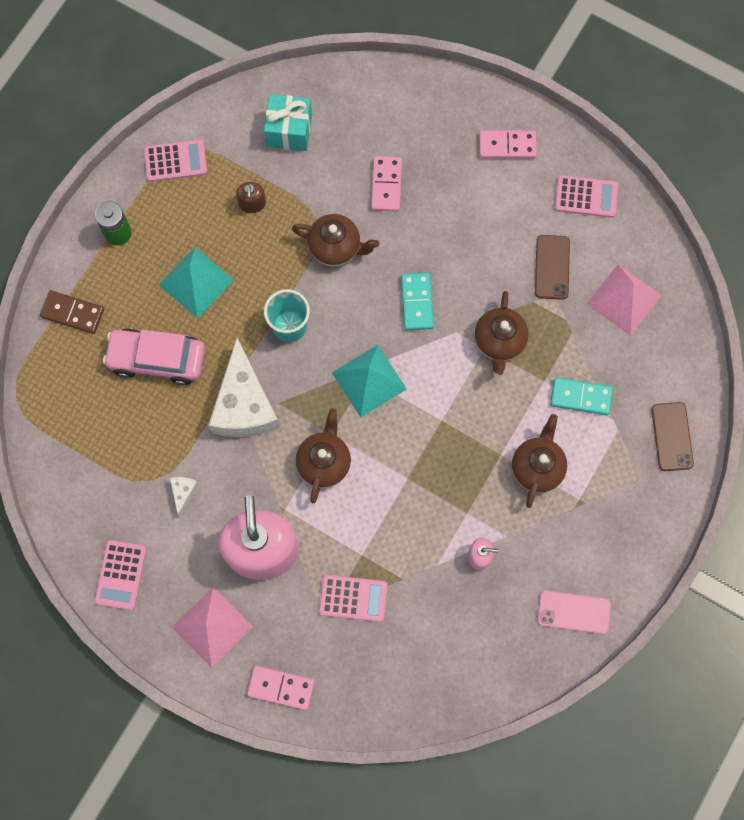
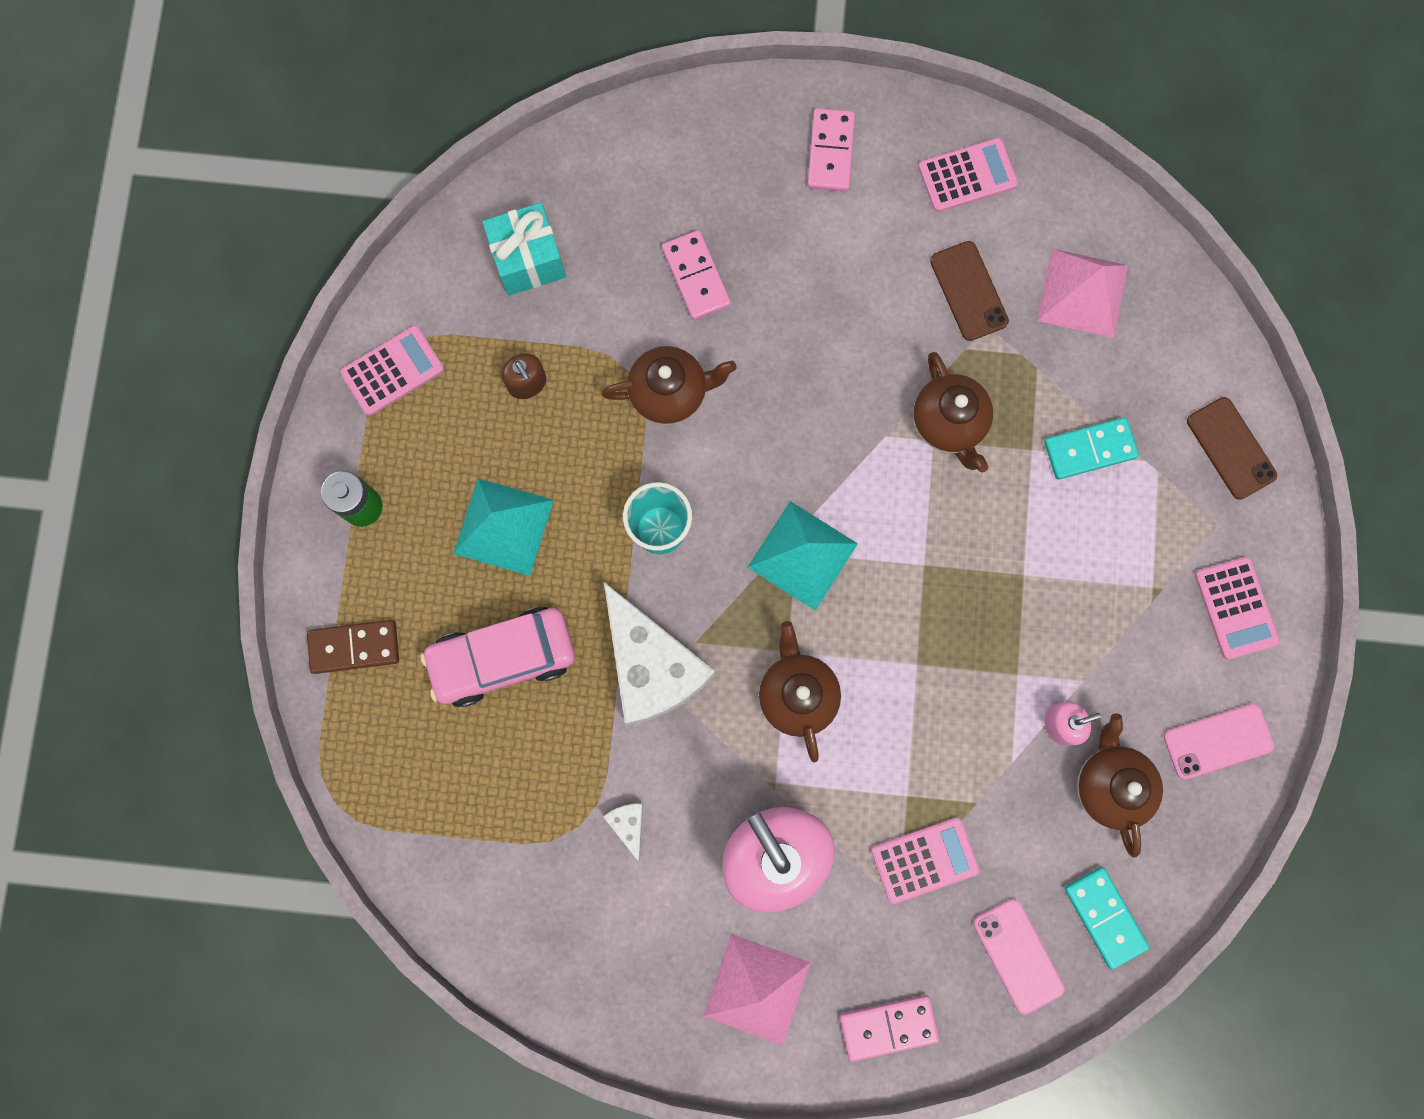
camera: 25 degrees left, 5 degrees up
pink calculator [94,540,146,610] -> pink calculator moved to [1195,557,1279,659]
turquoise domino [401,273,434,330] -> turquoise domino moved to [1065,867,1149,970]
pink domino [479,131,537,158] -> pink domino turned 60 degrees counterclockwise [808,108,855,192]
brown teapot [512,414,567,508] -> brown teapot moved to [1077,713,1163,857]
none -> pink phone [973,899,1065,1014]

